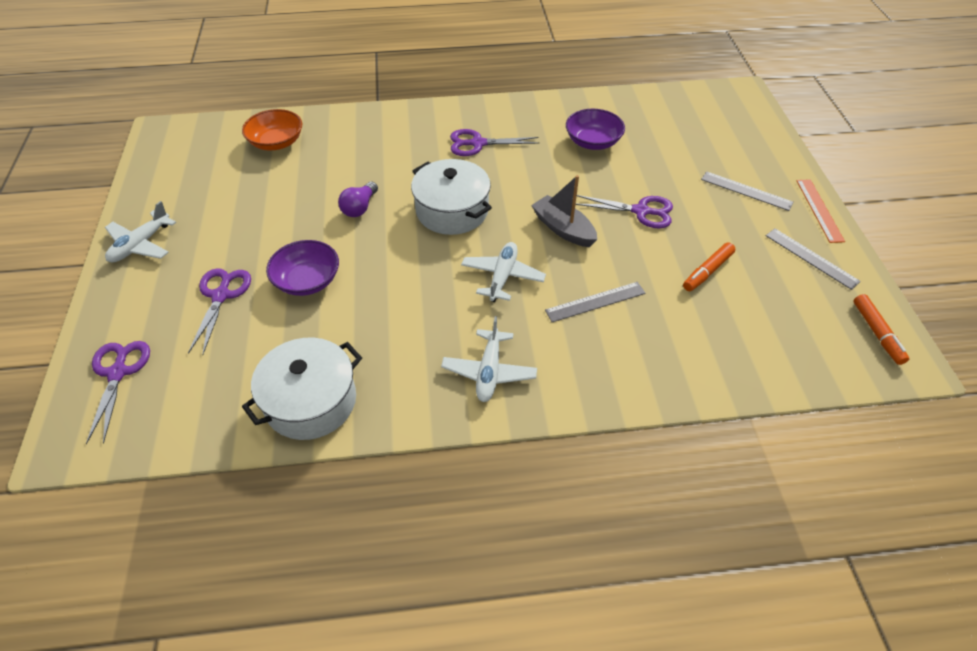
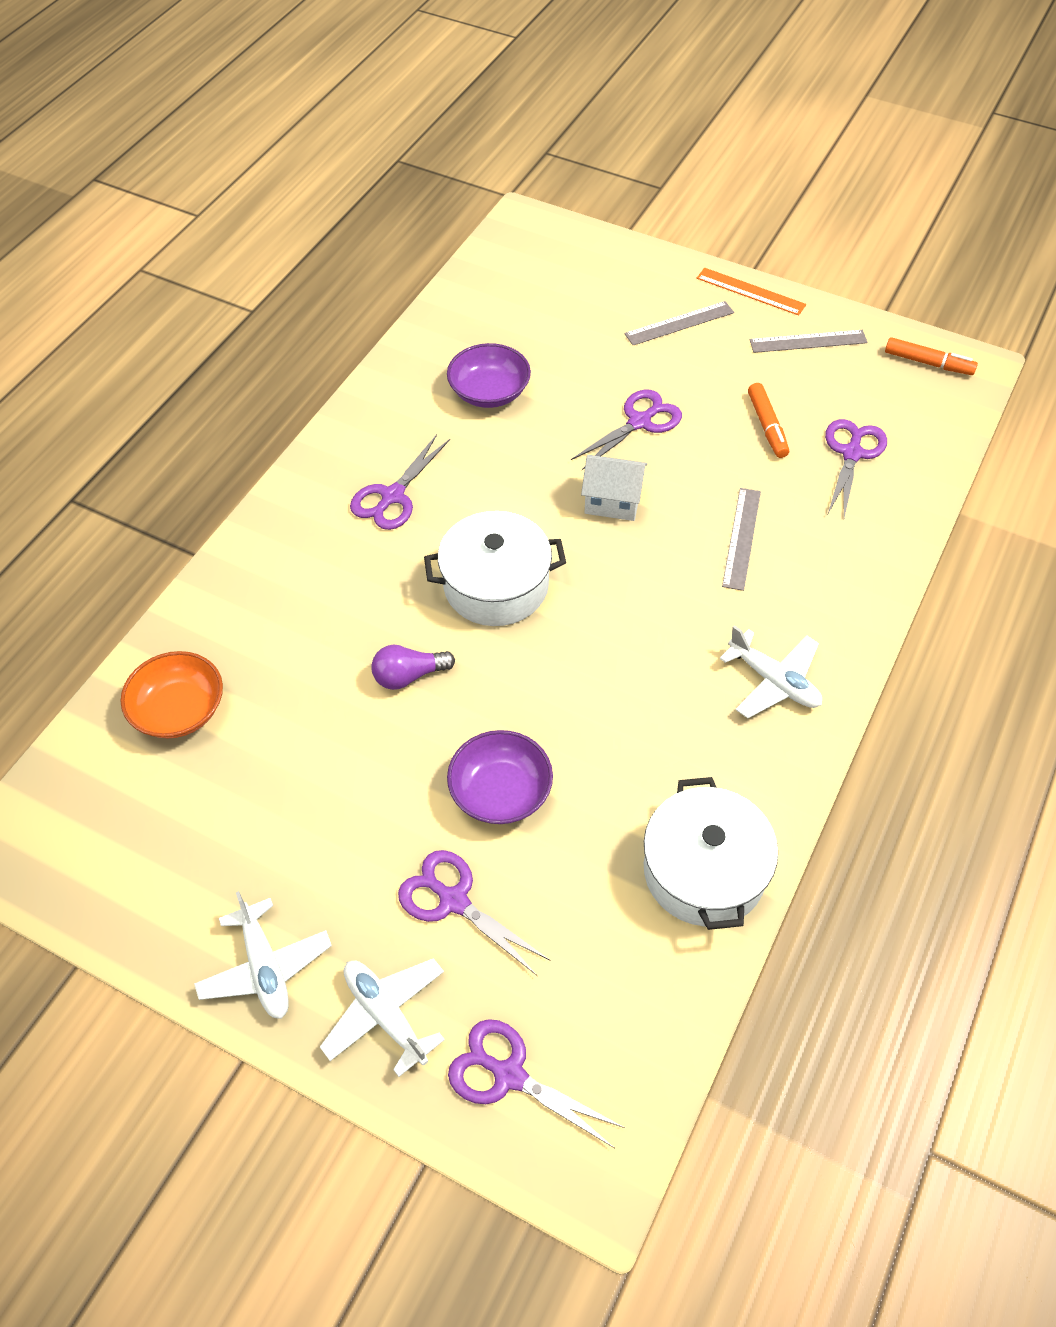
camera: 55 degrees left, 5 degrees up
purple light bulb [338,182,378,217] -> purple light bulb turned 105 degrees clockwise [371,645,455,690]
white plane [461,242,546,302] -> white plane moved to [320,958,445,1077]
grey boat [531,175,597,247] -> white house [581,455,647,521]
none -> purple scissors [825,419,887,518]

